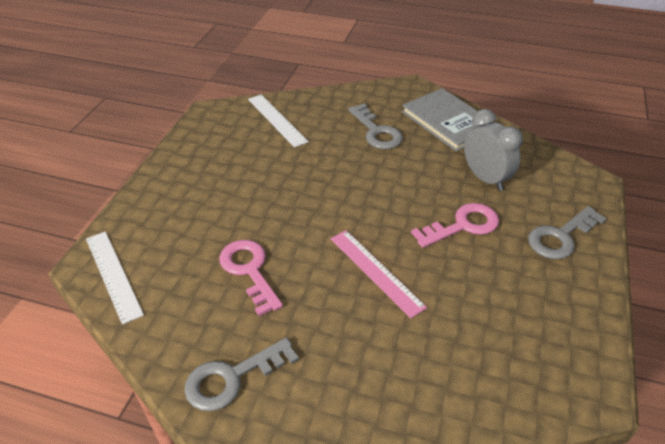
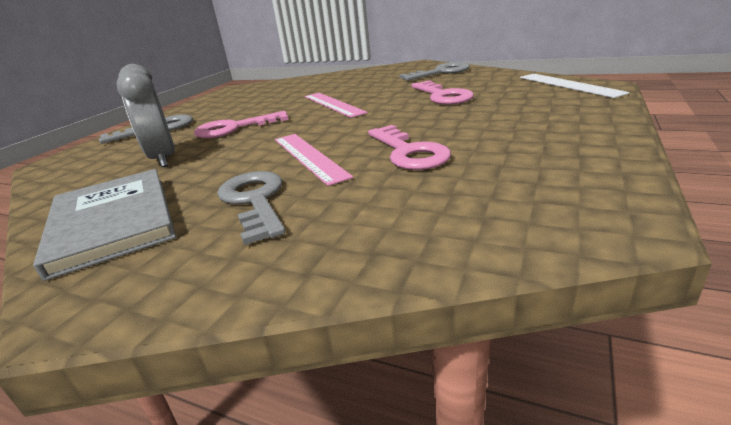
camera: 170 degrees left, 15 degrees down
white ruler [248,94,309,148] -> none
none -> pink ruler [275,134,353,186]
none -> pink key [368,125,451,170]

